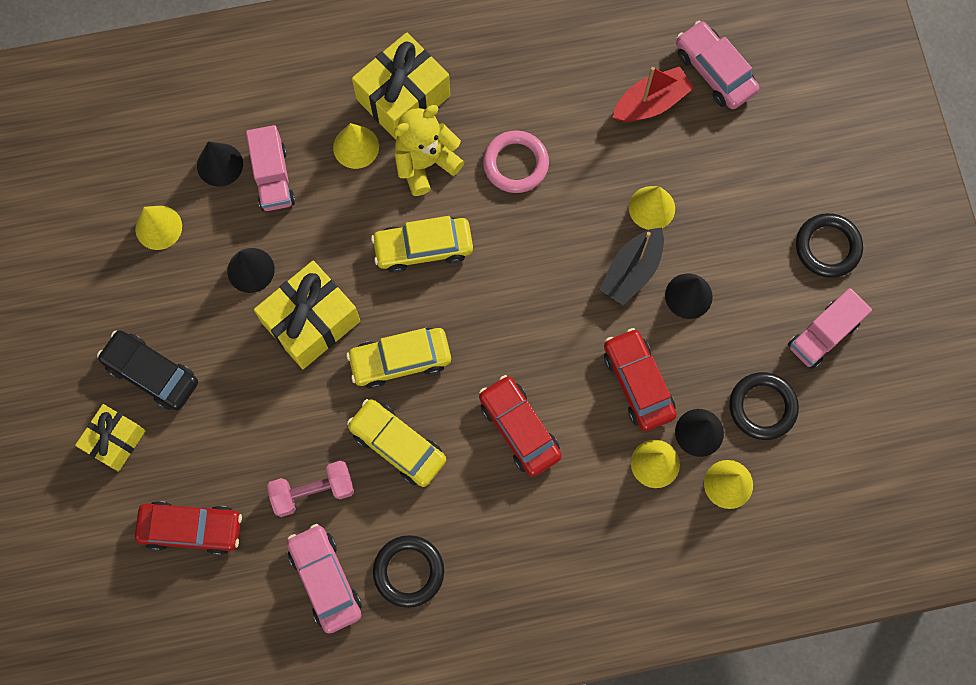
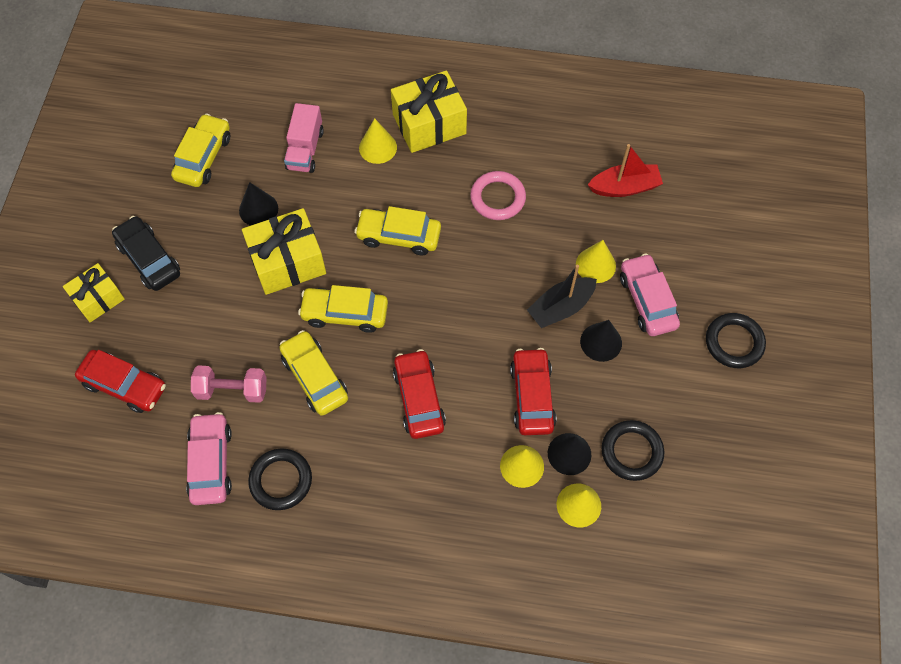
camera: 20 degrees right, 10 degrees down
yellow cone [135,206,182,250] -> yellow car [171,114,230,187]
black cone [197,142,243,187] -> none
yellow teddy bear [394,105,464,196] -> none
pink car [676,21,759,109] -> pink car moved to [620,253,680,336]
pink truck [788,288,872,369] -> none

